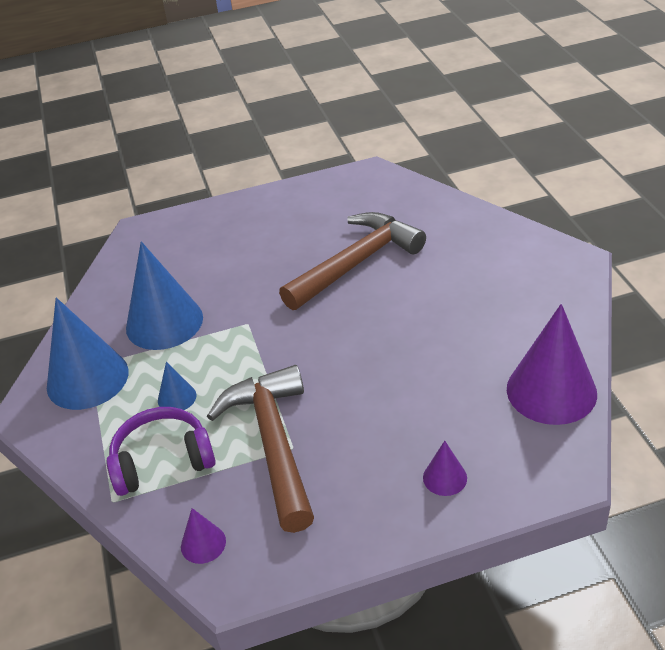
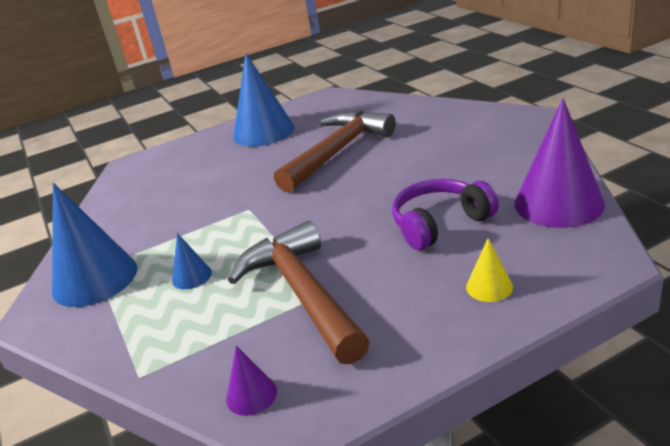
camera: 10 degrees left, 10 degrees down
purple headphones [106,407,216,496] -> purple headphones moved to [392,179,499,250]
blue cone [126,241,203,350] -> blue cone moved to [233,53,294,147]
purple cone [423,441,467,496] -> yellow cone [466,238,513,302]

